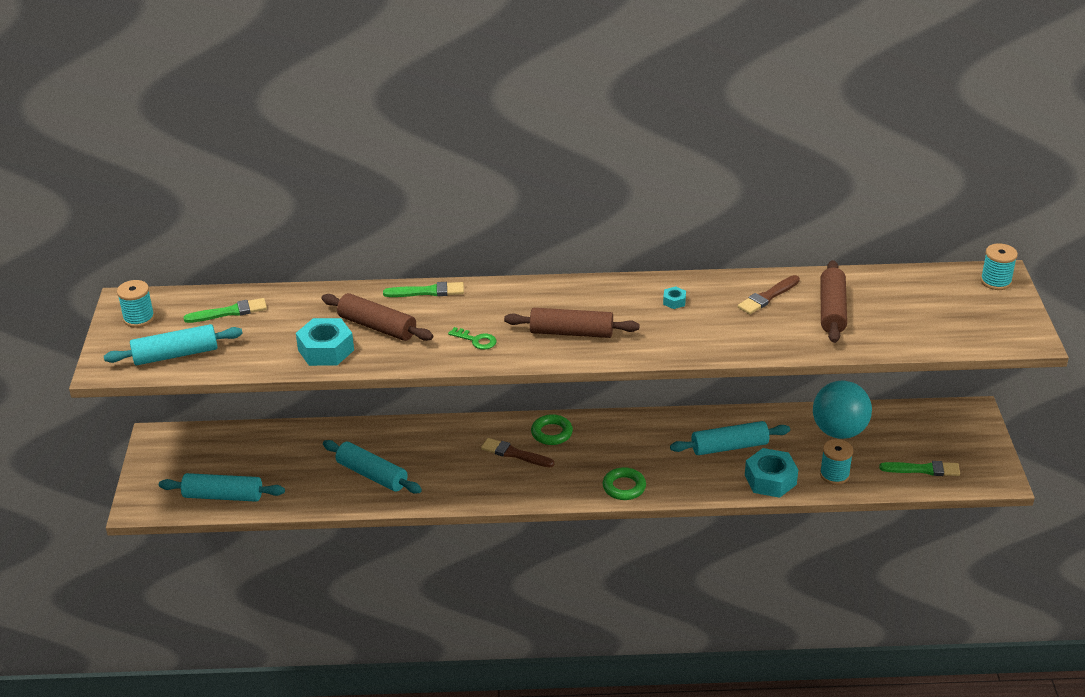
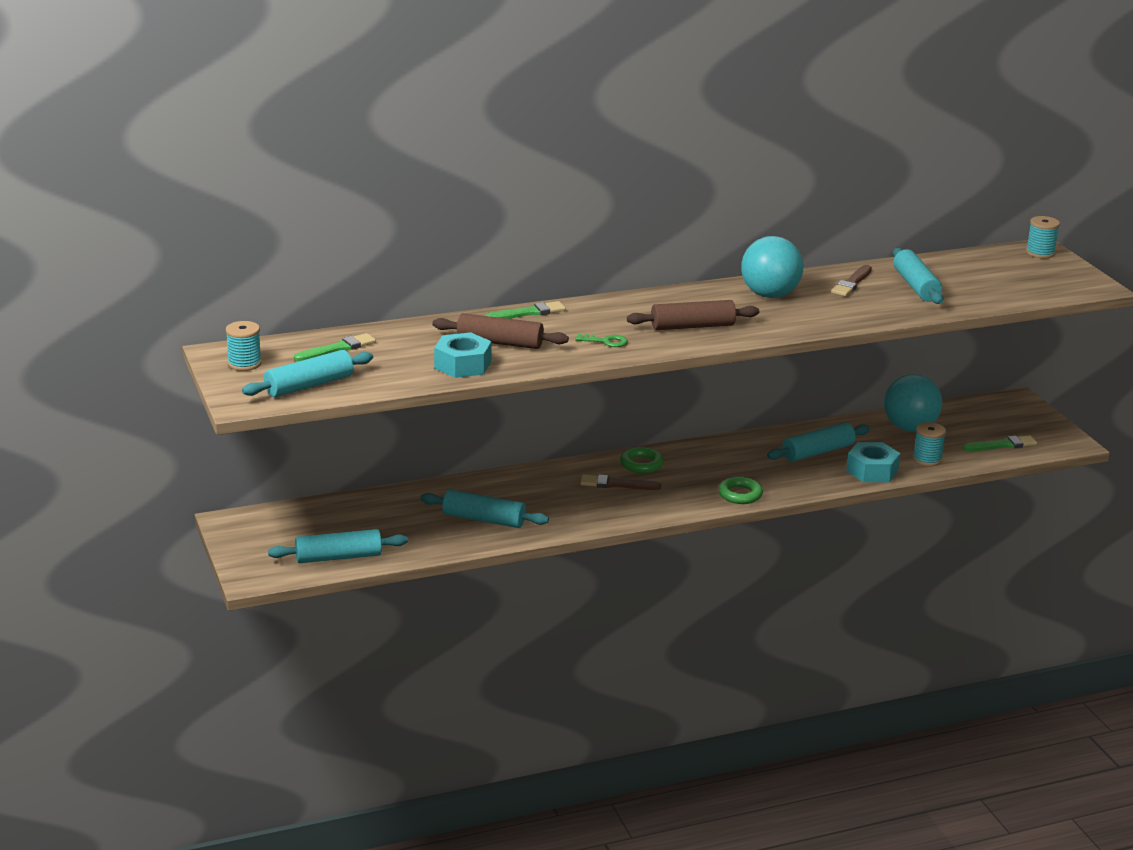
camera: 20 degrees left, 10 degrees down
turquoise nut [663,286,686,309] -> turquoise ball [741,236,803,298]
brown rolling pin [820,260,847,343] -> turquoise rolling pin [893,248,943,304]

